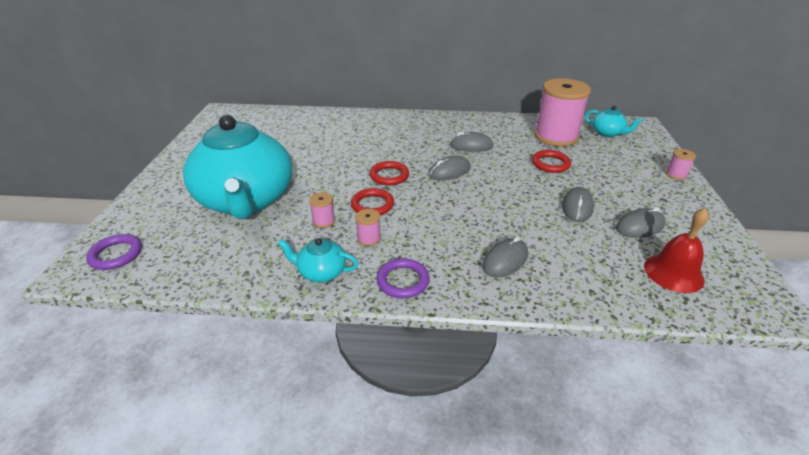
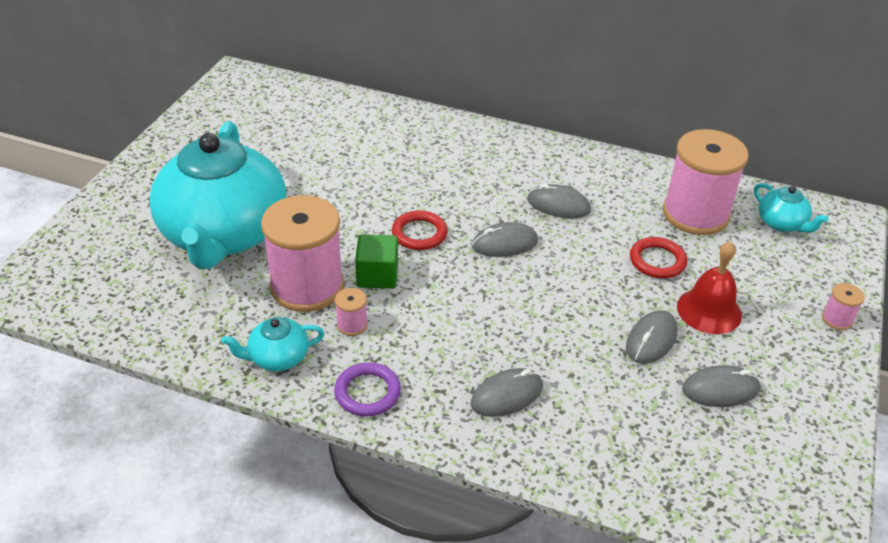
camera: 15 degrees right, 5 degrees up
purple ring [86,234,142,270] -> none
turquoise teapot [278,238,359,282] -> turquoise teapot turned 45 degrees counterclockwise [221,317,324,371]
pink spool [309,192,335,228] -> pink spool [261,195,344,312], size x2.46
red ring [351,188,394,215] -> green cube [355,234,398,289]
red bell [644,208,709,293] -> red bell moved to [677,241,742,334]

